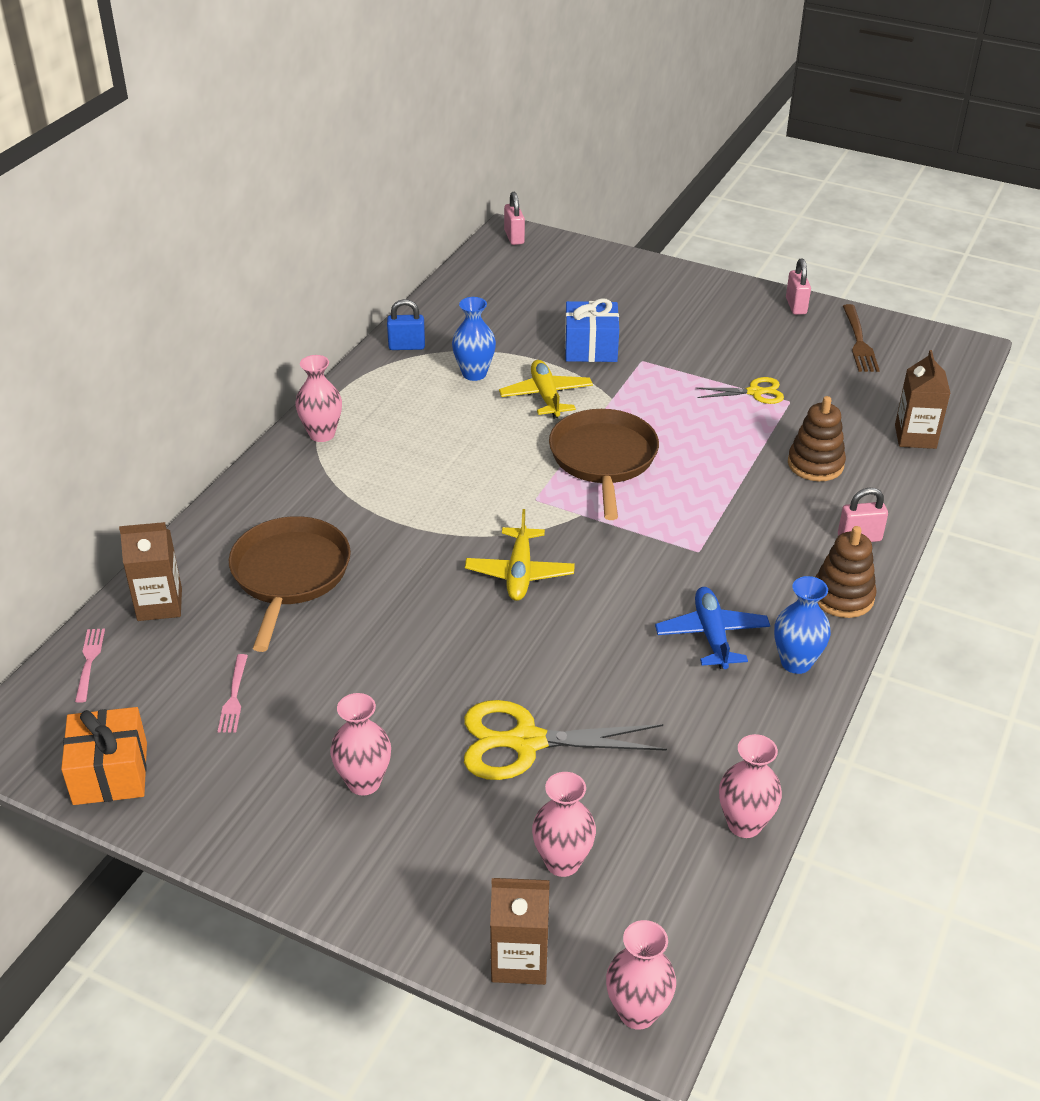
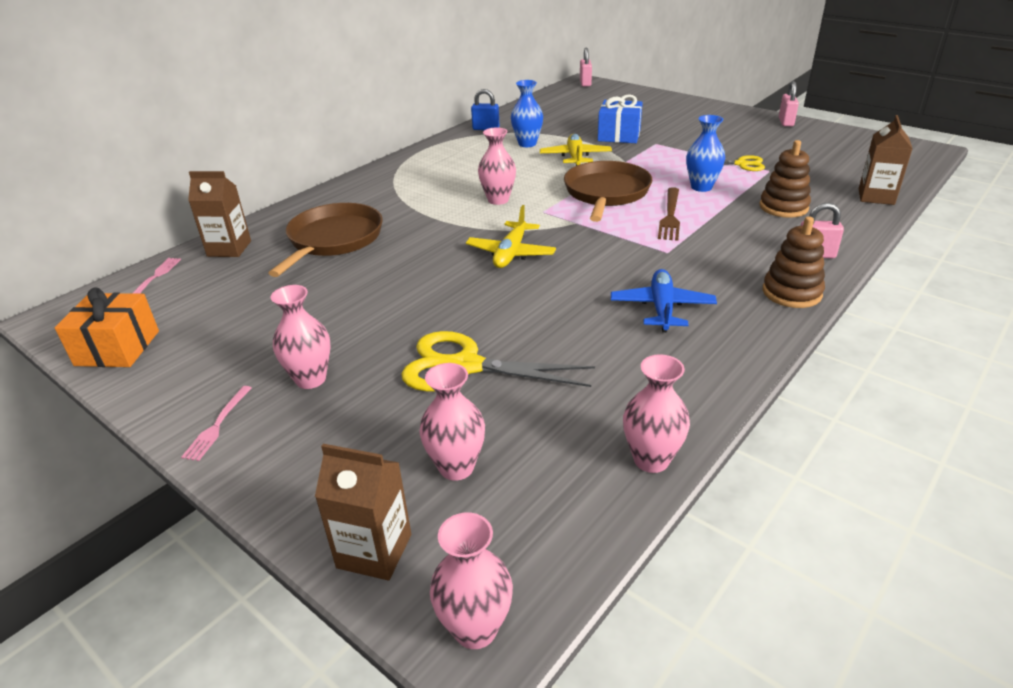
camera: 15 degrees right, 5 degrees down
pink fork [218,654,248,733] -> pink fork moved to [181,386,252,461]
pink vase [295,355,342,442] -> pink vase moved to [478,127,516,205]
blue vase [774,576,831,674] -> blue vase moved to [686,115,725,192]
brown fork [843,304,880,372] -> brown fork moved to [658,187,680,241]

